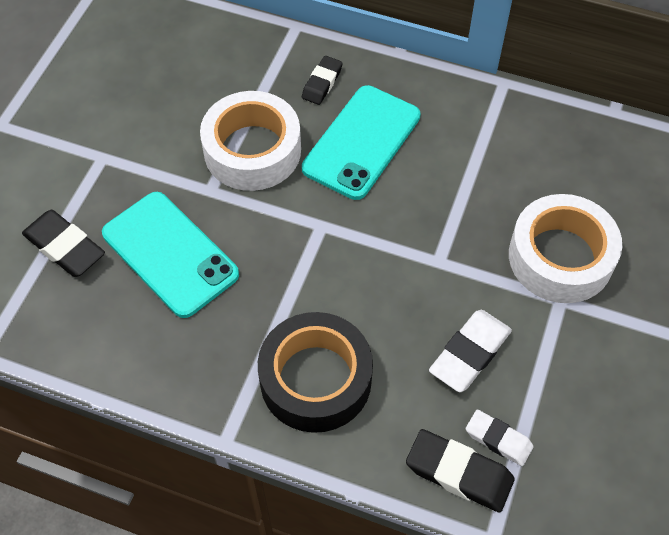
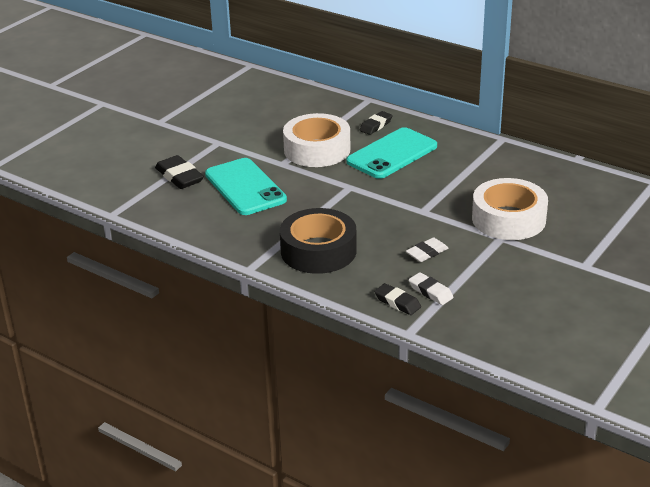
camera: 15 degrees right, 25 degrees down
black eraser [406,429,515,512] -> black eraser [375,283,421,315], size x0.65
white eraser [429,310,512,392] -> white eraser [406,237,448,262], size x0.65

